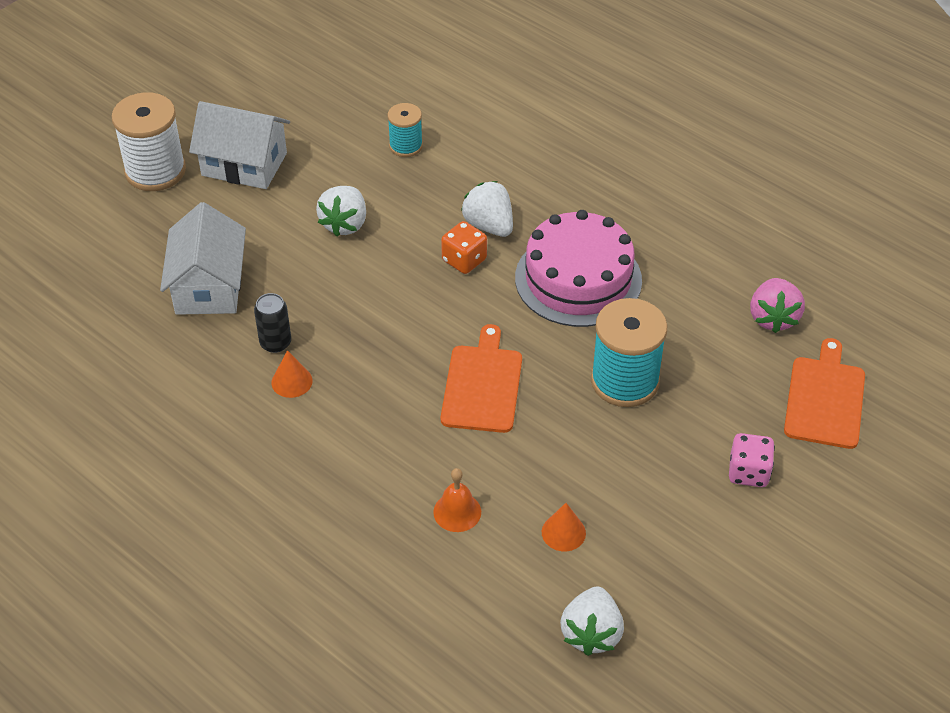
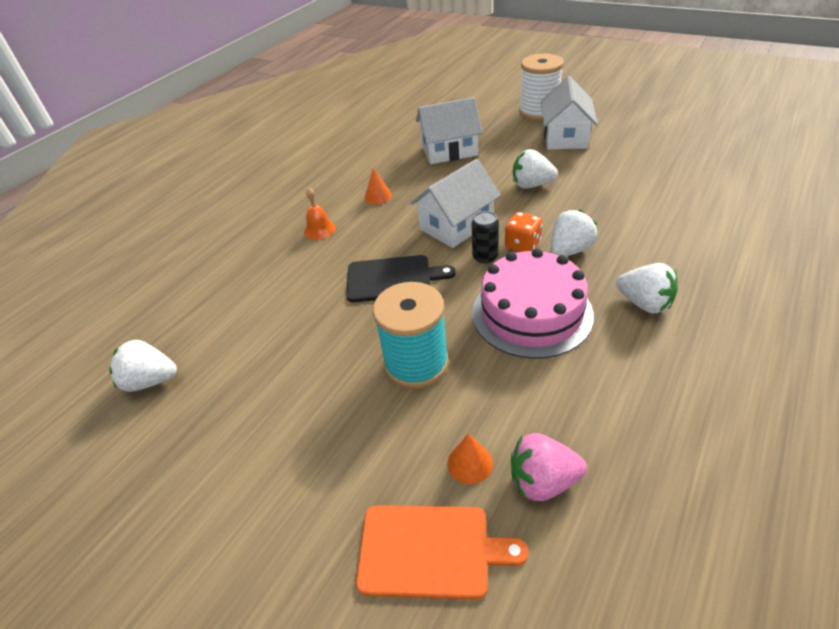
camera: 85 degrees right, 5 degrees down
black can [254,293,291,353] -> black can moved to [472,211,499,264]
turquoise spool [388,103,423,157] -> none
orange bell [433,468,481,532] -> orange bell moved to [304,188,336,240]
orange cutting board [441,324,522,433] -> black cutting board [346,255,456,302]
orange cone [542,503,586,551] -> orange cone moved to [447,433,493,484]
pink dice [729,433,775,487] -> none
none -> white house [410,159,501,248]
none -> white strawberry [616,263,678,314]

